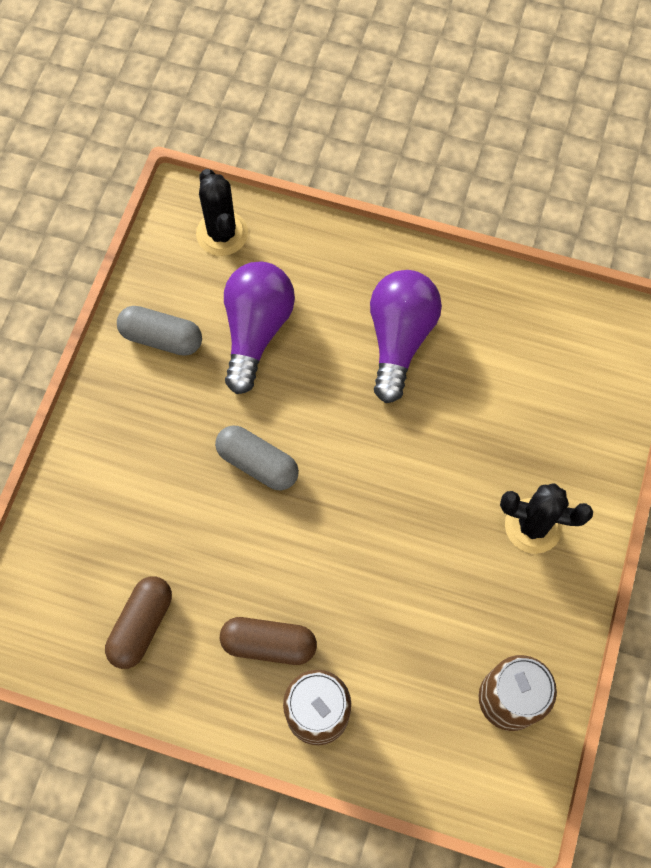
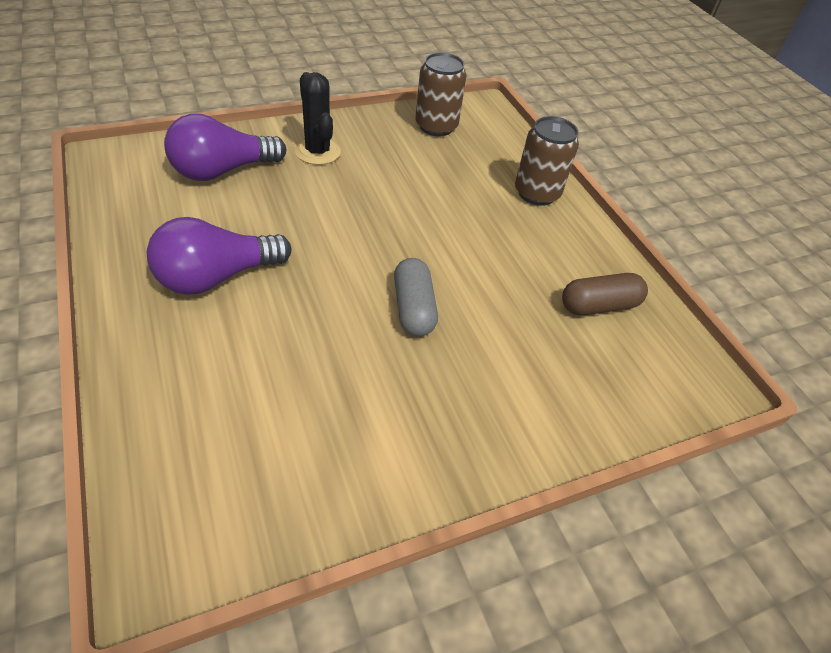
camera: 135 degrees left, 20 degrees down
grey capsule [117,306,202,356] -> none
black cactus [196,169,248,256] -> none
brown capsule [220,617,317,665] -> none
purple light bulb [224,262,295,394] -> purple light bulb moved to [164,114,287,181]

